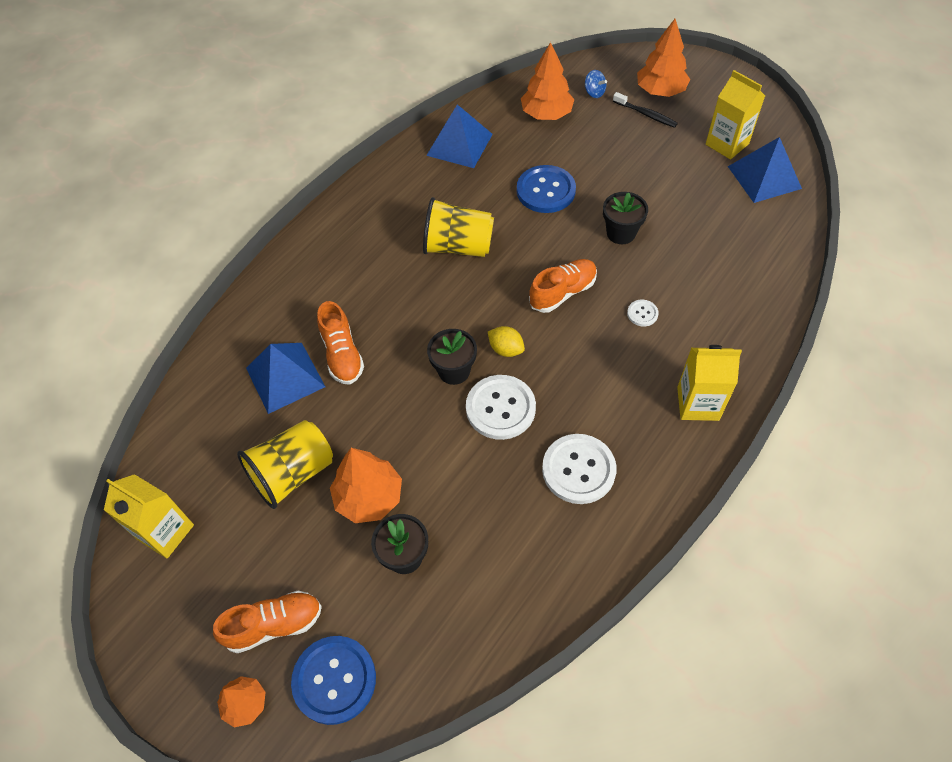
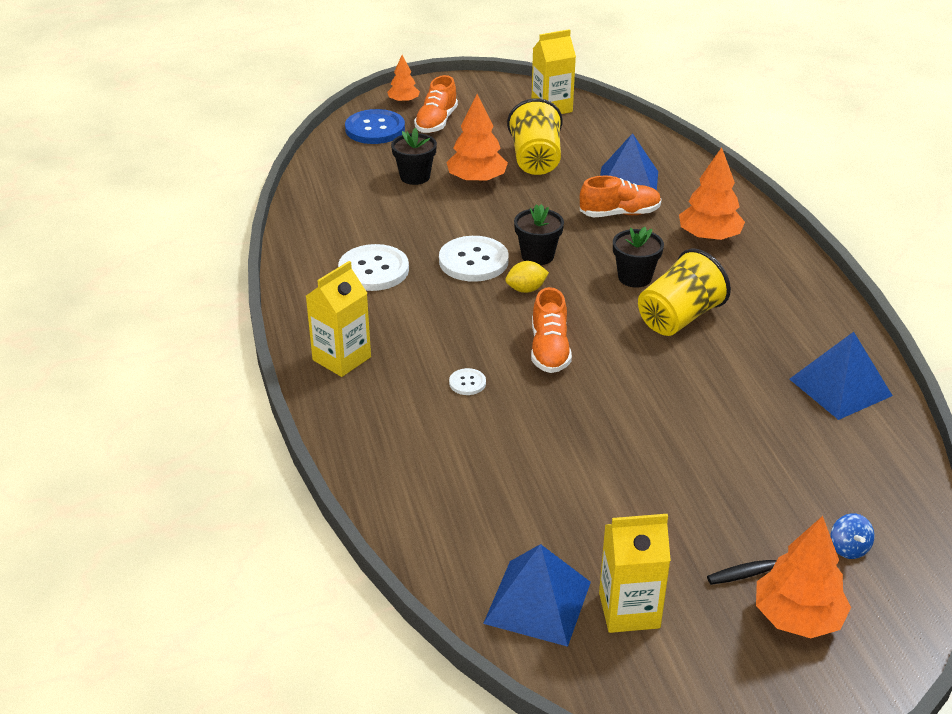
camera: 125 degrees right, 20 degrees down
orange shoe [317,301,364,385] -> orange shoe turned 150 degrees clockwise [580,176,662,217]
blue button [517,165,576,213] -> none
orange tree [521,42,574,120] -> orange tree moved to [679,147,745,241]
blue spinning top [585,70,607,98] -> blue spinning top turned 90 degrees counterclockwise [831,513,874,559]
black flower pot [603,192,648,244] -> black flower pot moved to [613,227,664,288]

